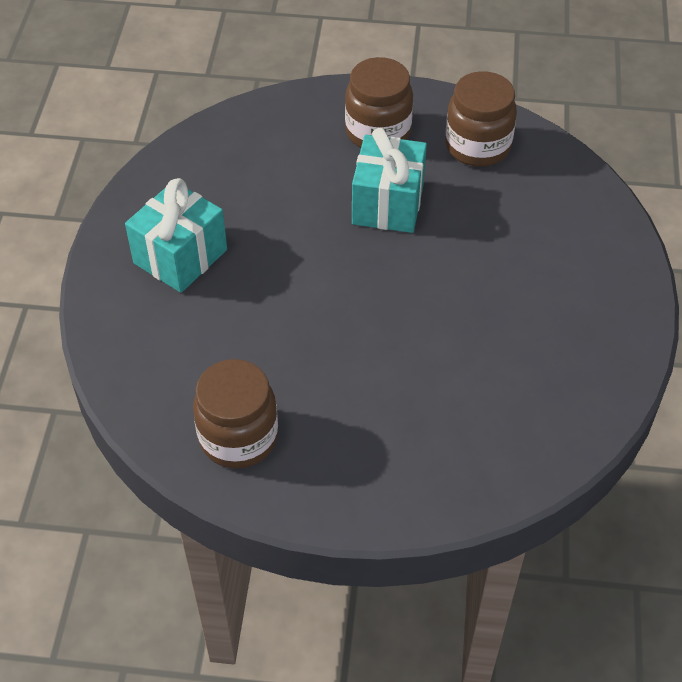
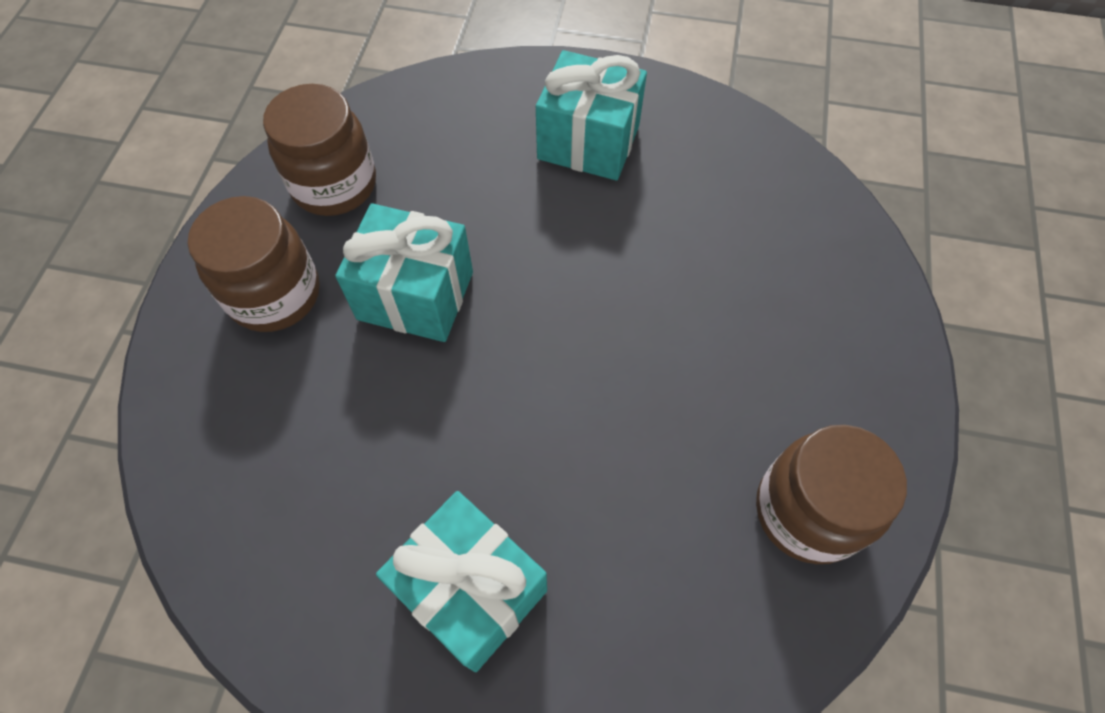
camera: 85 degrees left, 10 degrees up
none -> turquoise gift [536,50,647,181]

